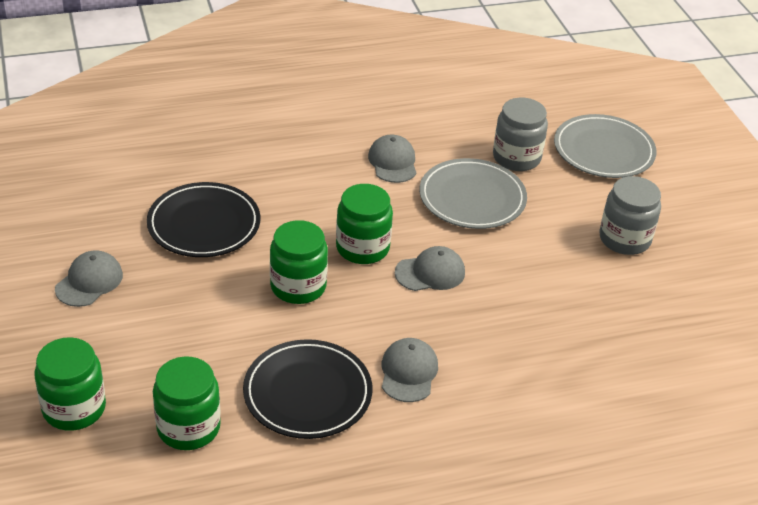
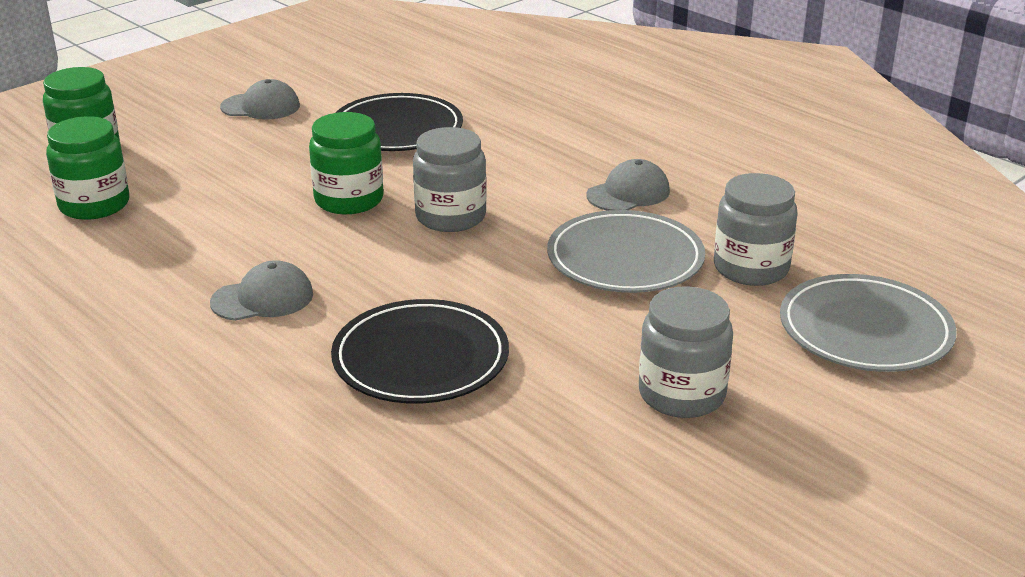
camera: 65 degrees right, 10 degrees down
black plate [243,339,372,439] -> black plate moved to [331,299,509,404]
green jar [336,184,393,264] -> grey jar [413,127,487,232]
grey cap [395,246,465,291] -> none

